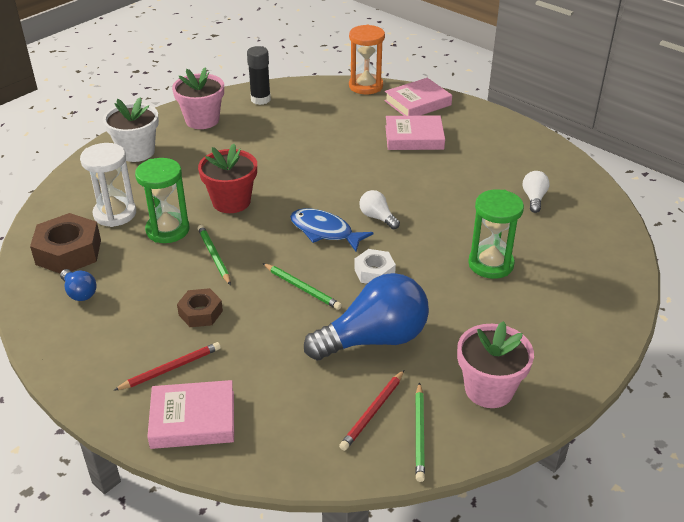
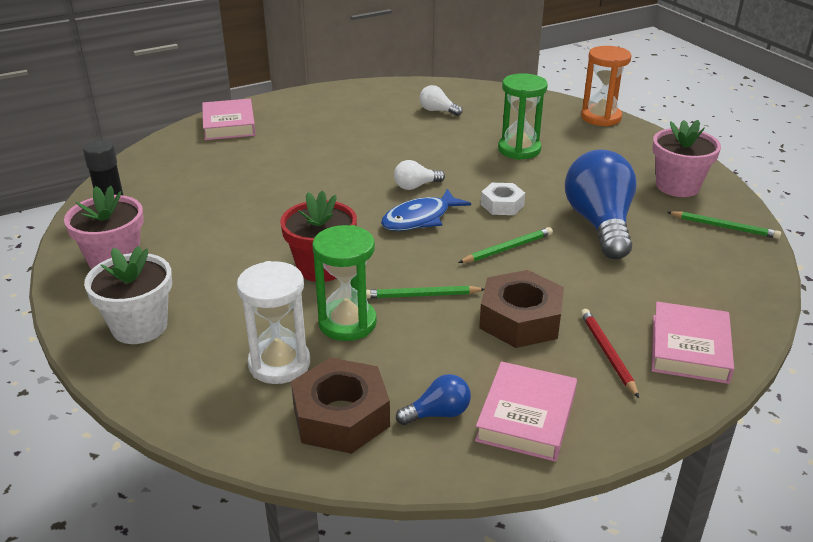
camera: 70 degrees left, 5 degrees down
brown nut [177,288,223,327] -> brown nut [479,270,564,348], size x1.69
red pencil [339,370,404,451] -> none
orange hourglass [349,25,385,94] -> orange hourglass moved to [581,46,632,126]
pink book [385,115,445,150] -> pink book moved to [475,362,577,462]

